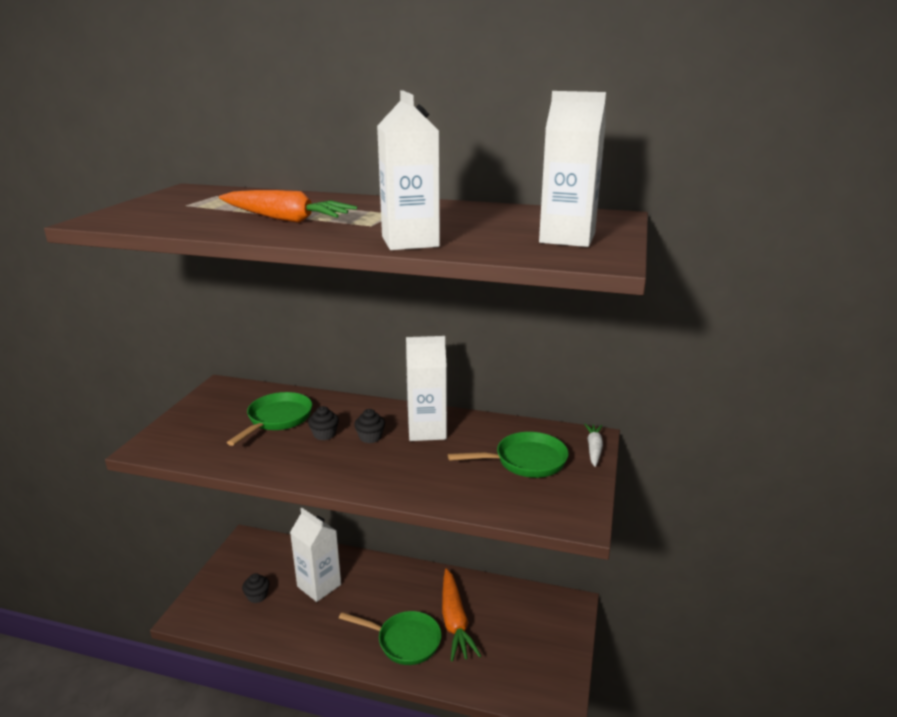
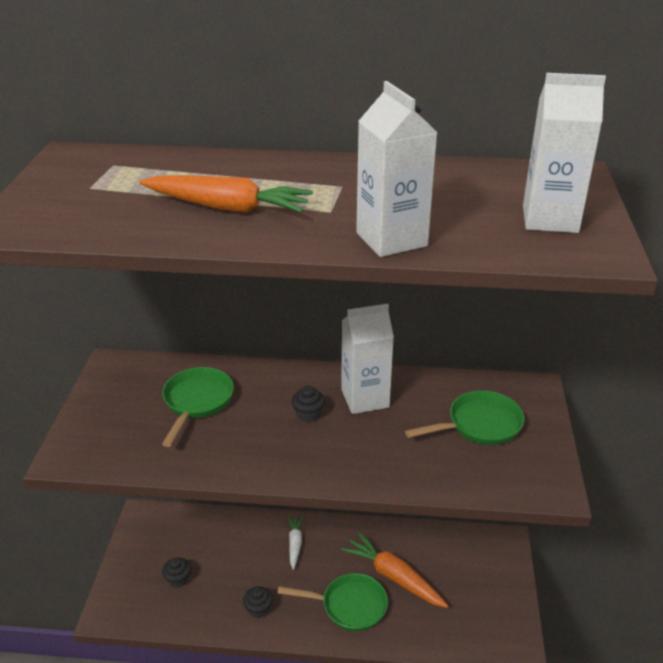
camera: 10 degrees left, 10 degrees up
white carton [290,508,341,602] -> none
black cupcake [308,406,339,440] -> black cupcake moved to [243,586,273,618]
orange carrot [442,568,481,661] -> orange carrot turned 150 degrees clockwise [341,532,448,608]
white carrot [584,424,603,467] -> white carrot moved to [288,516,303,570]

